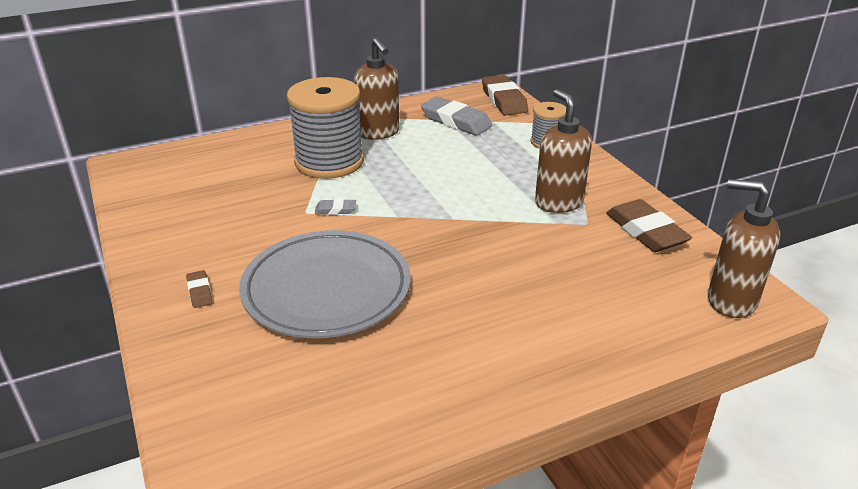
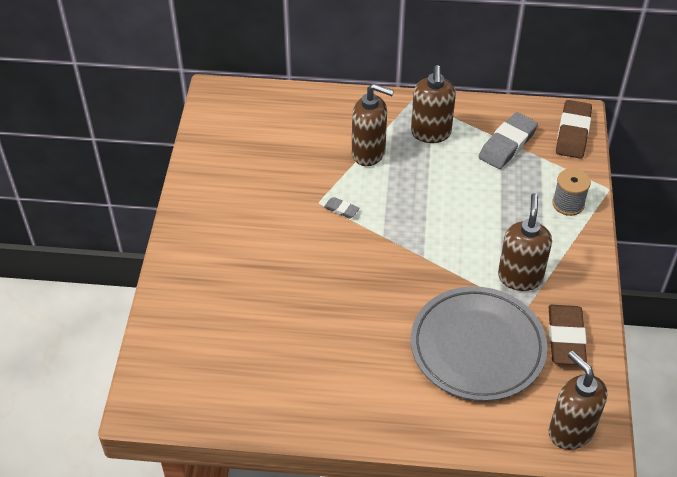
camera: 30 degrees right, 15 degrees up
brown eraser [186,270,213,308] -> none
grey plate [239,230,411,338] -> grey plate moved to [411,286,548,401]
grey spool [287,77,364,179] -> brown soap dispenser [352,83,394,166]
grey eraser [421,97,492,136] -> grey eraser turned 60 degrees clockwise [479,112,538,169]

